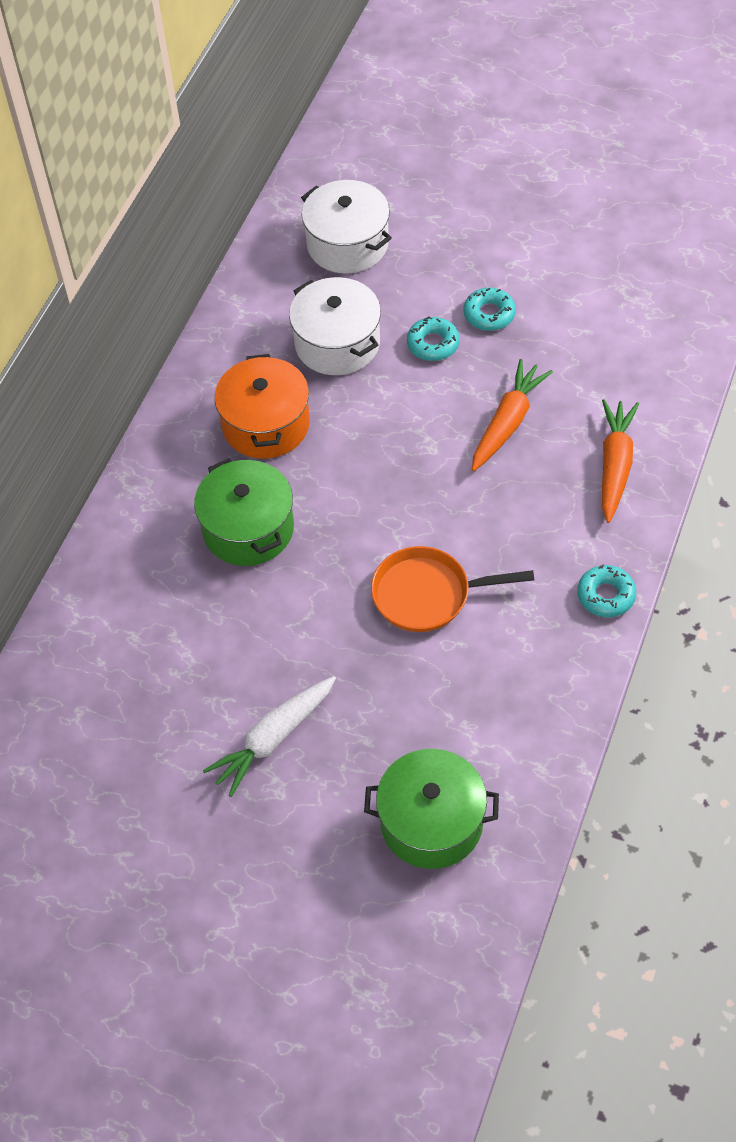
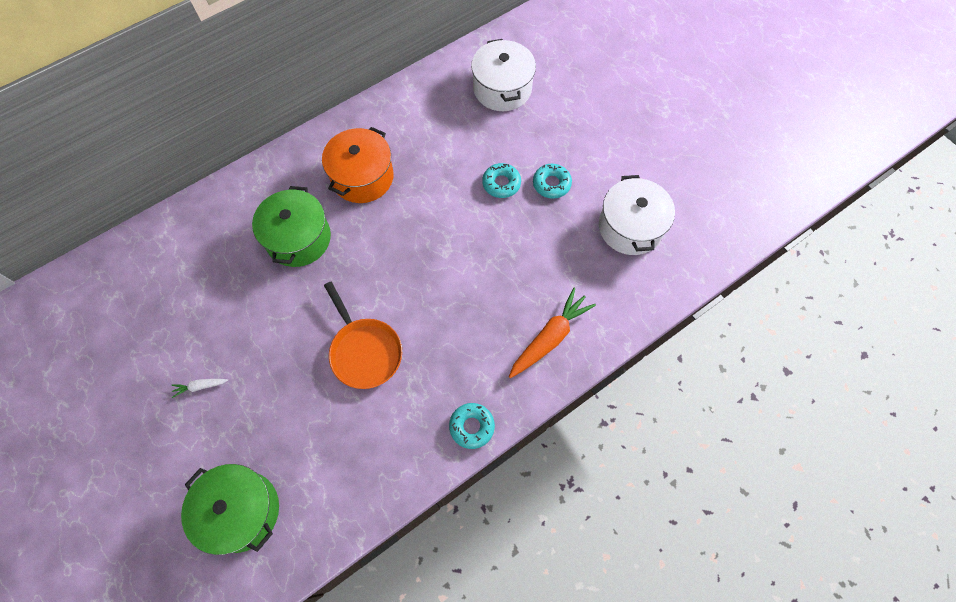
camera: 30 degrees right, 10 degrees up
white carrot [203,676,336,797] -> white carrot [171,379,228,398], size x0.47
white pot [289,277,381,375] -> white pot moved to [599,175,675,255]
orange pan [371,546,534,632] -> orange pan turned 150 degrees counterclockwise [324,282,402,389]
orange carrot [472,359,553,471] -> none

